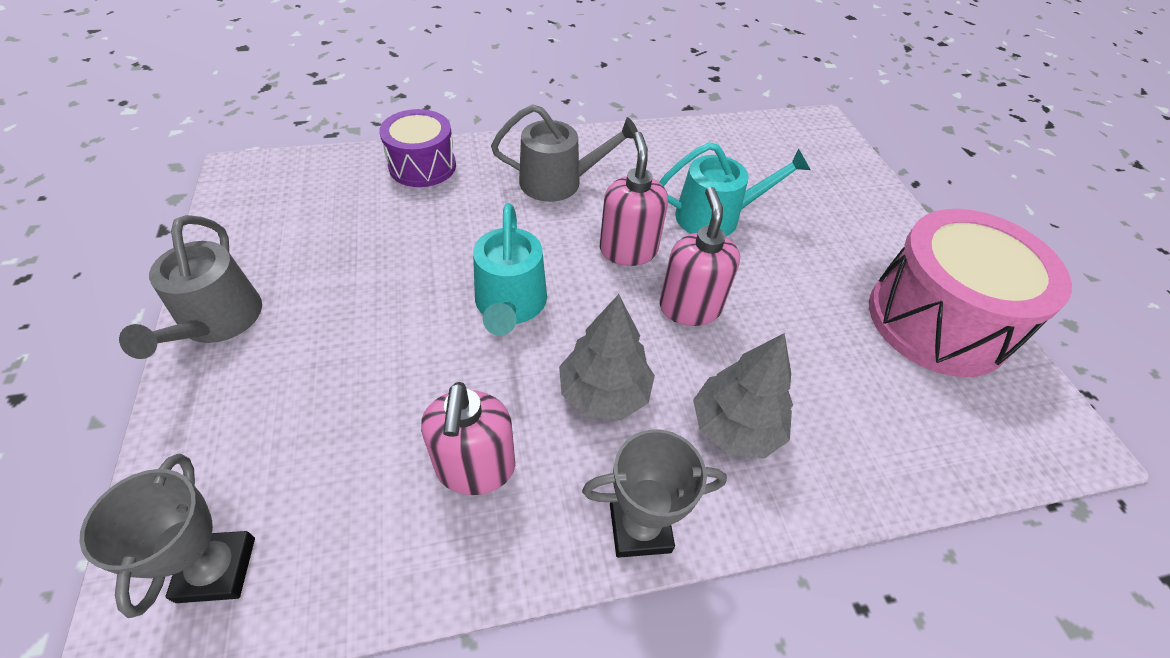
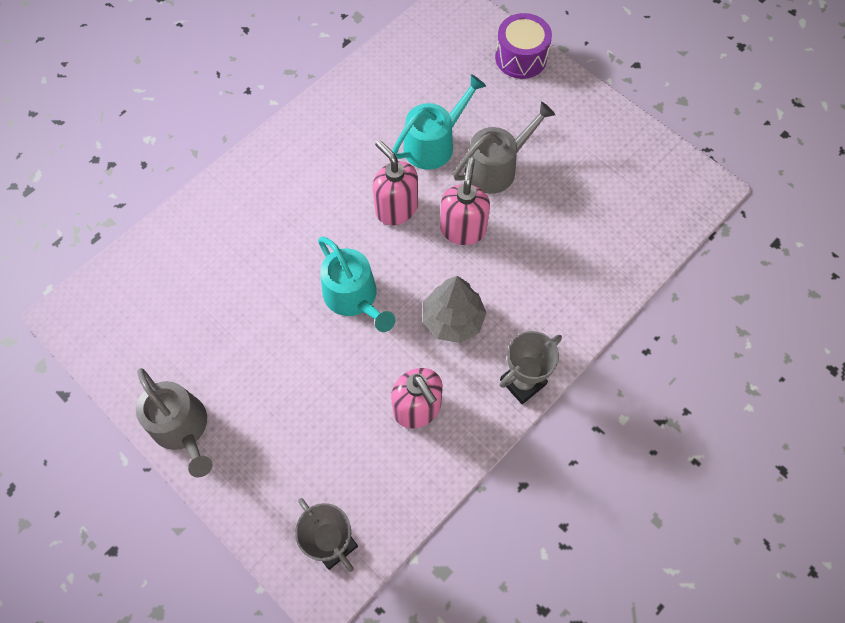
camera: 30 degrees left, 15 degrees up
purple drum [379,109,456,187] -> purple drum moved to [495,13,552,79]
grey watering can [491,104,638,202] -> grey watering can moved to [453,102,555,194]
pink soap dispenser [660,187,740,326] -> pink soap dispenser turned 45 degrees clockwise [440,158,490,245]
grey tree [693,333,793,459] -> none
pink drum [869,209,1072,377] -> none

